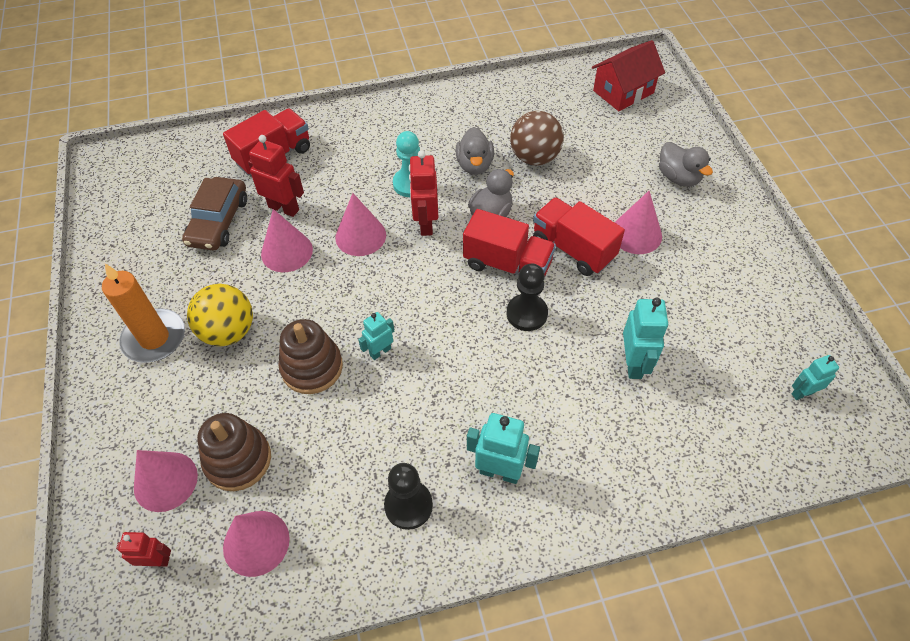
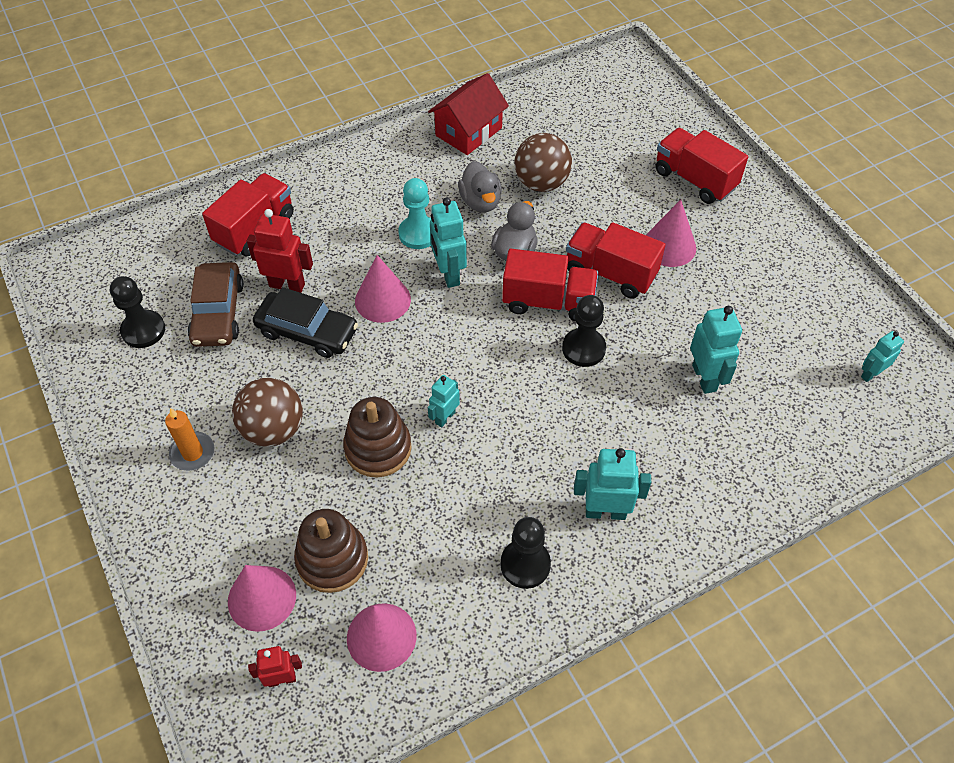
camera: 15 degrees left, 0 degrees up
orange candle [102,264,185,363] -> orange candle [165,408,215,471], size x0.63
yellow ball [187,284,253,346] -> brown ball [232,378,303,447]
pink cone [261,209,313,272] -> black car [253,287,358,358]
red robot [409,150,438,236] -> turquoise robot [430,197,467,288]
red house [592,40,665,111] -> red house moved to [428,73,509,155]
grey duck [659,142,713,187] -> red truck [656,128,748,204]
none -> black pawn [110,276,165,348]

